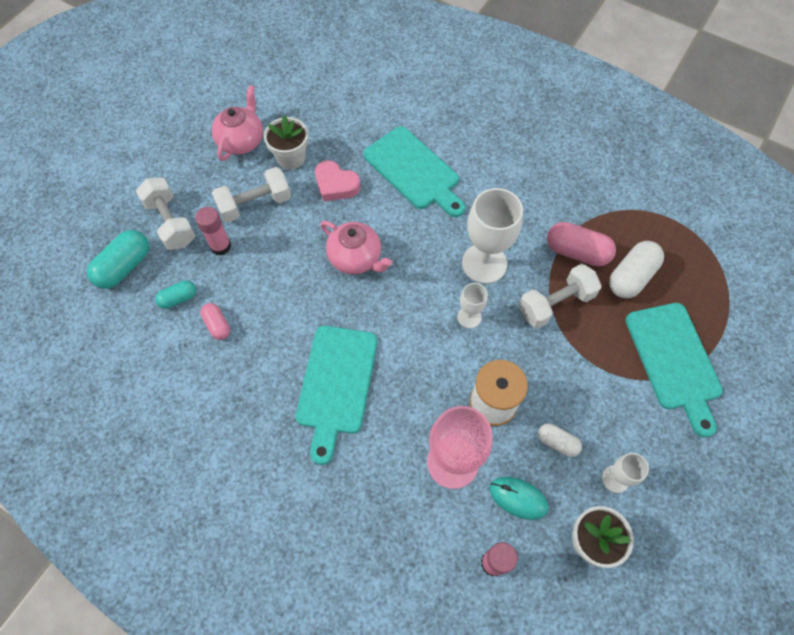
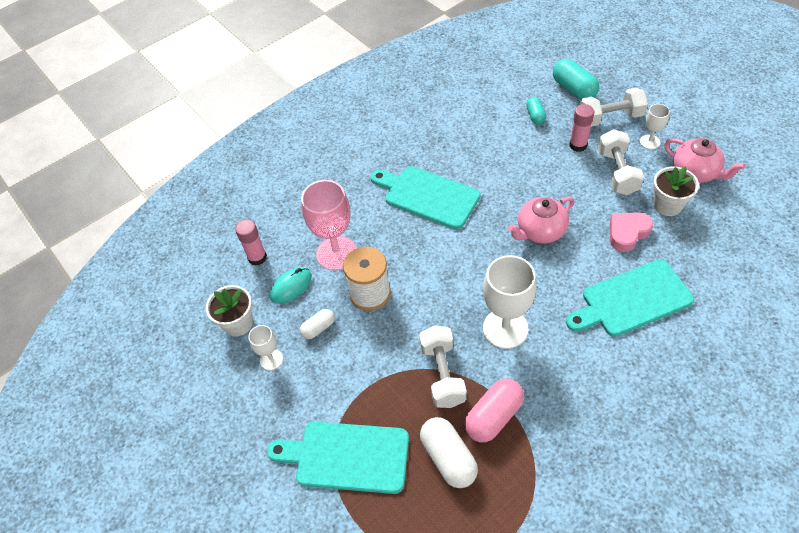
camera: 115 degrees right, 10 degrees down
pink capsule [200,303,230,340] -> none
white goblet [457,283,488,328] -> white goblet moved to [640,104,670,149]

